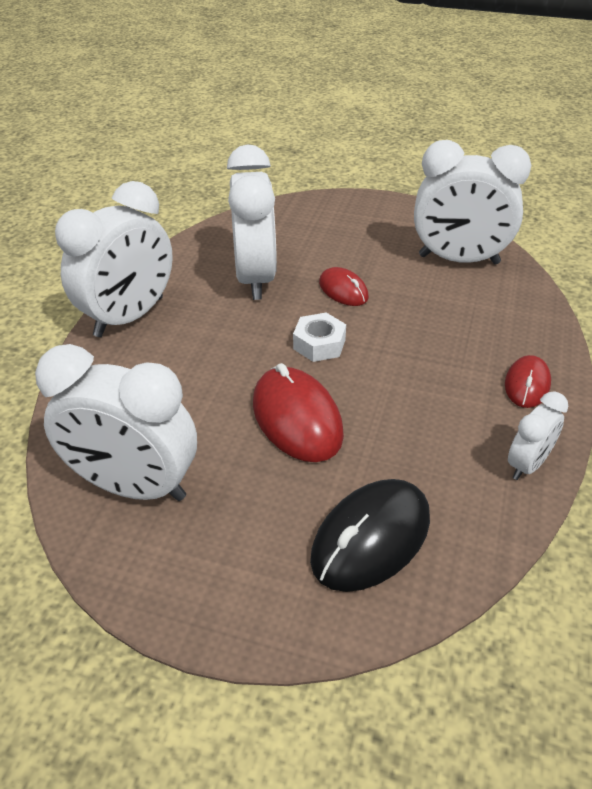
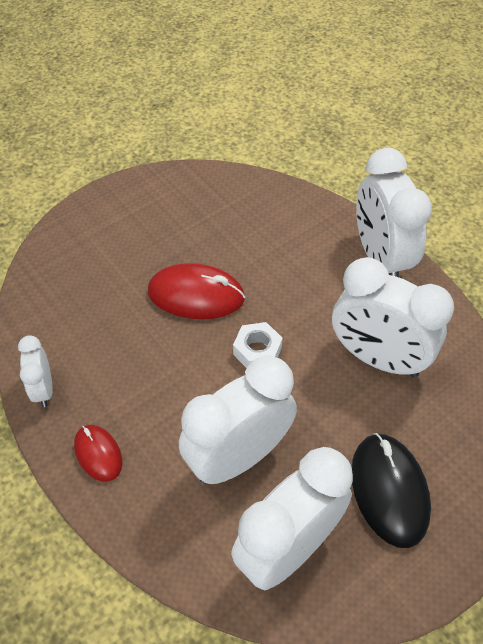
camera: 125 degrees right, 10 degrees up
white clock [35,344,197,501] -> white clock moved to [179,356,297,484]
black mouse [310,479,430,592] -> black mouse moved to [351,433,431,548]
red mouse [319,267,369,306] -> none

